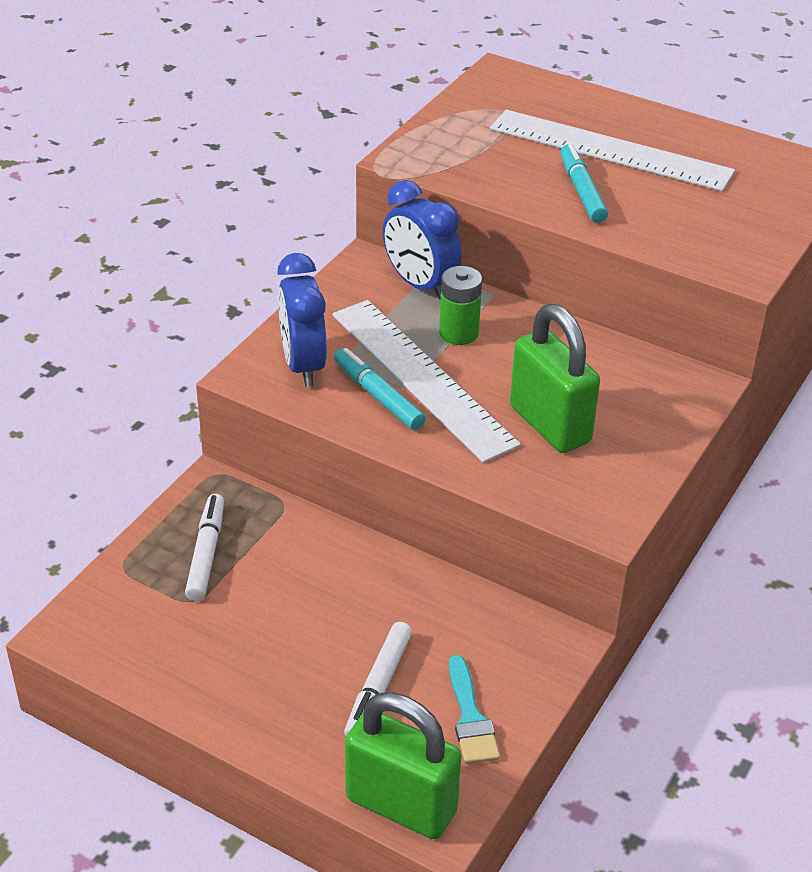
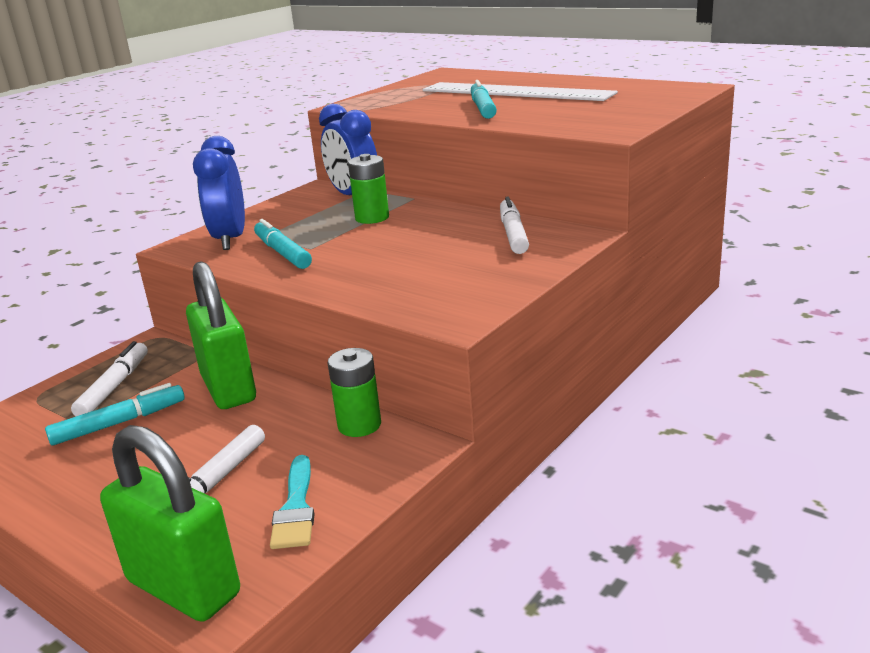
camera: 10 degrees right, 15 degrees down
white ruler [332,300,521,463] -> none
green padlock [510,304,600,453] -> green padlock moved to [186,261,256,409]
none -> turquoise marker [45,383,185,445]
none -> green battery [328,348,381,437]
none -> white marker [500,196,529,254]

